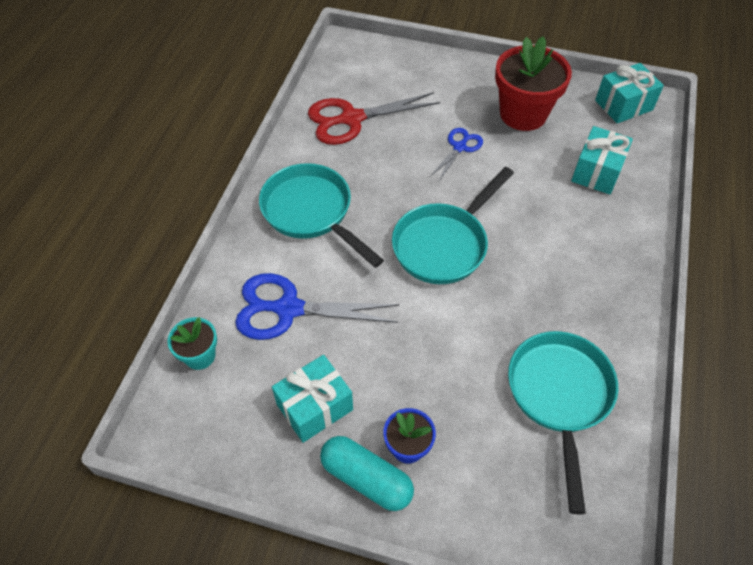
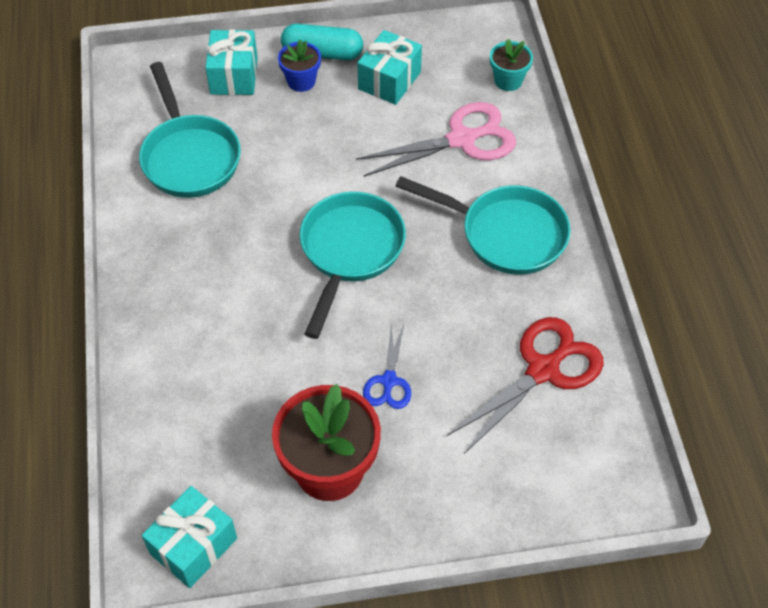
camera: 155 degrees right, 0 degrees up
blue scissors [235,273,399,340] -> pink scissors [356,102,516,177]
turquoise gift [571,126,633,194] -> turquoise gift moved to [205,29,258,95]

